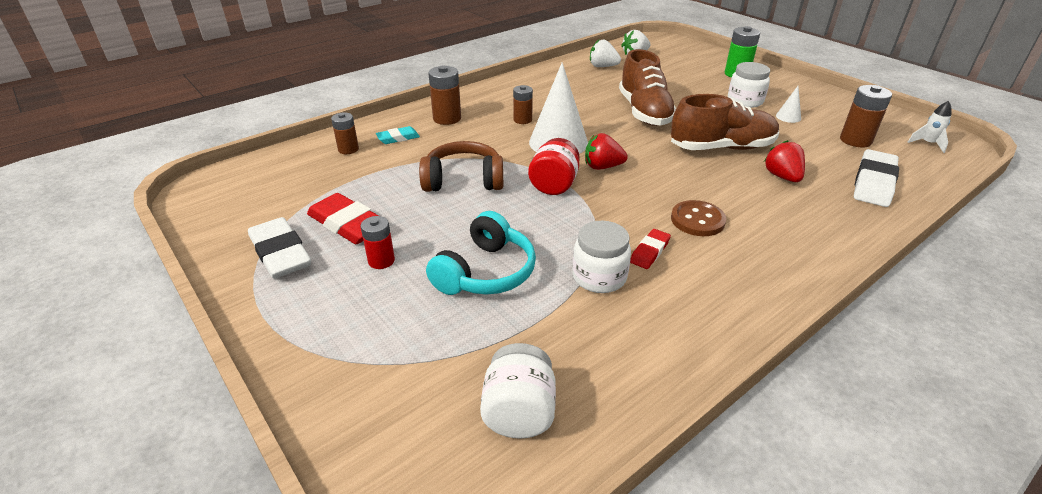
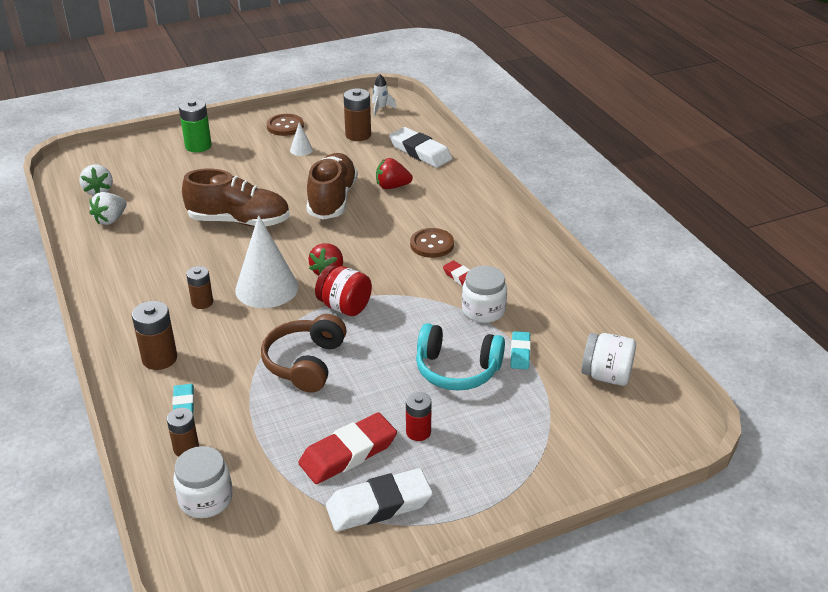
camera: 75 degrees left, 0 degrees up
turquoise headphones [426,211,536,295] -> turquoise headphones turned 150 degrees clockwise [416,323,505,391]
white jar [728,62,770,108] -> white jar moved to [173,446,233,518]
none -> brown button [267,114,304,136]
none -> turquoise eraser [510,331,531,369]

